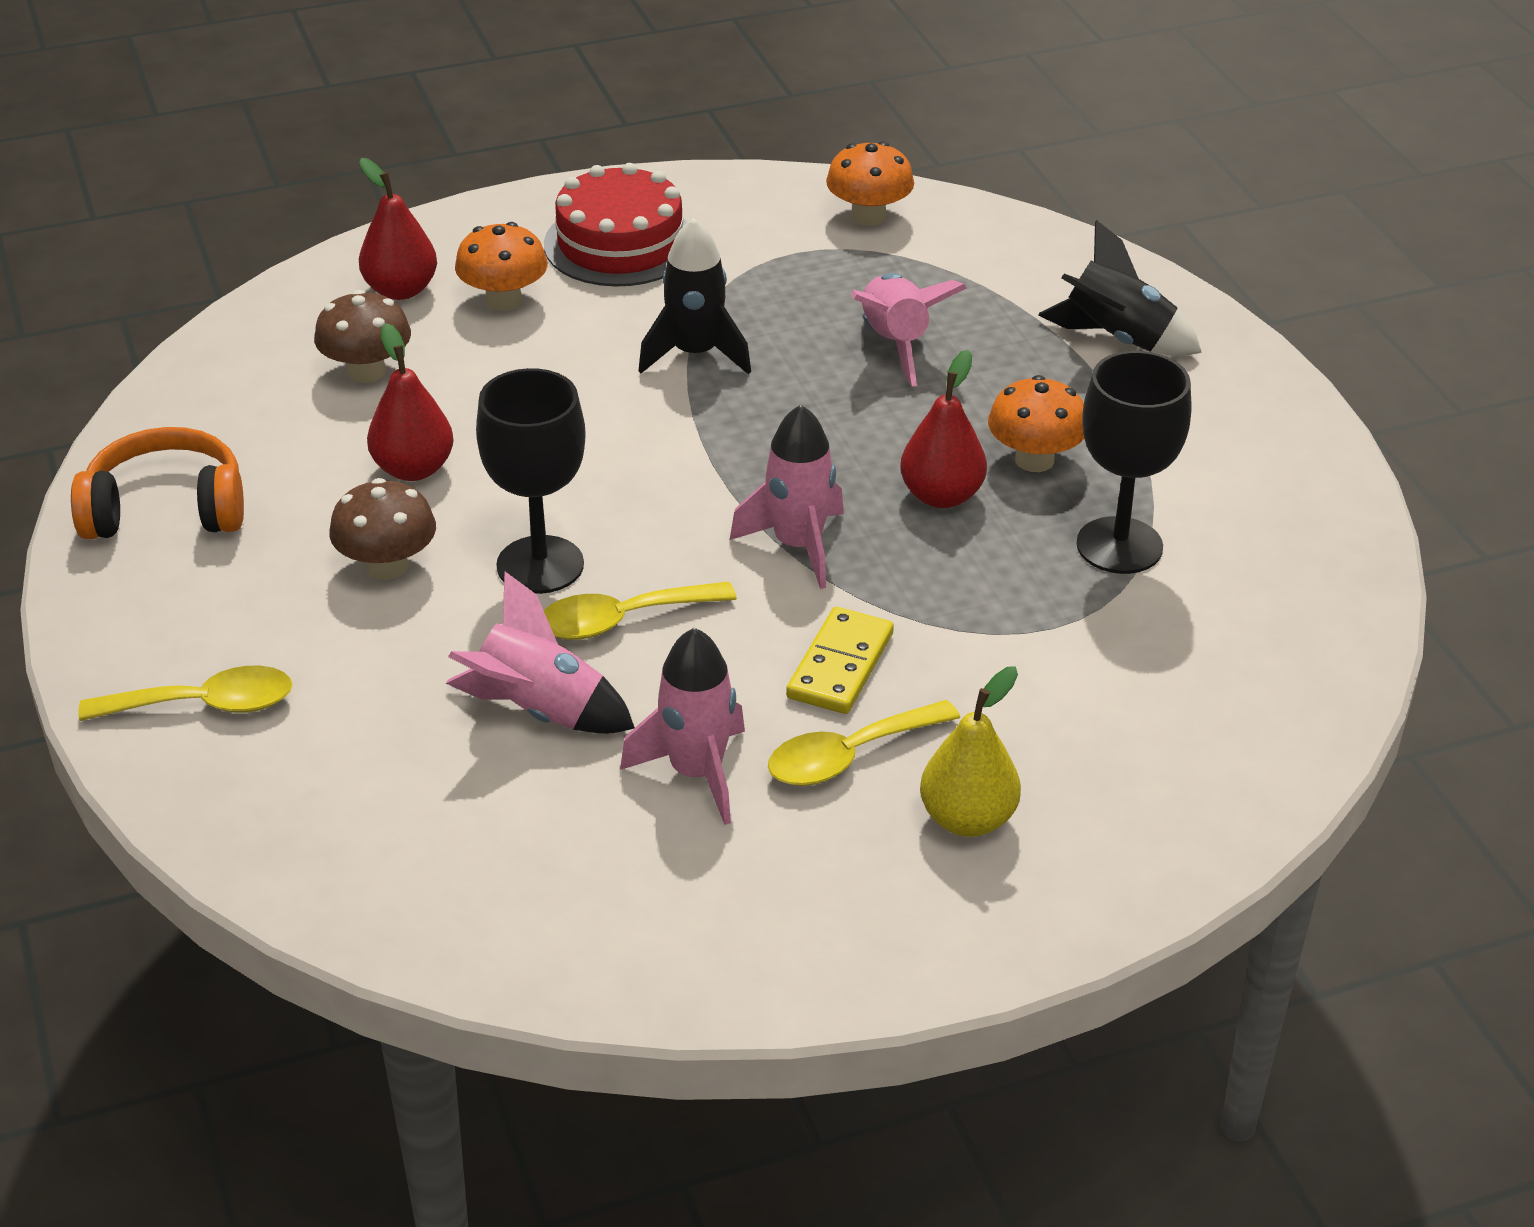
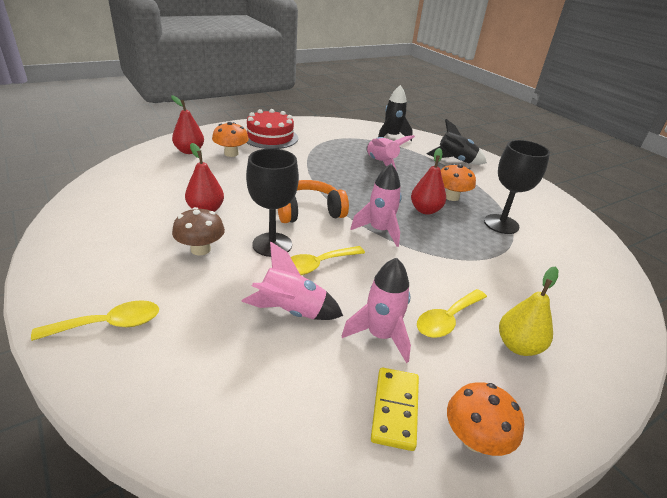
camera: 15 degrees left, 5 degrees down
orange headphones [71,427,244,539] -> orange headphones moved to [278,180,349,223]
brown mushroom [314,290,411,383] -> none
black rocket [638,218,751,374] -> black rocket moved to [378,85,413,141]
yellow domino [786,607,894,714] -> yellow domino moved to [371,368,419,451]
orange mushroom [826,141,914,226] -> orange mushroom moved to [447,382,524,456]

